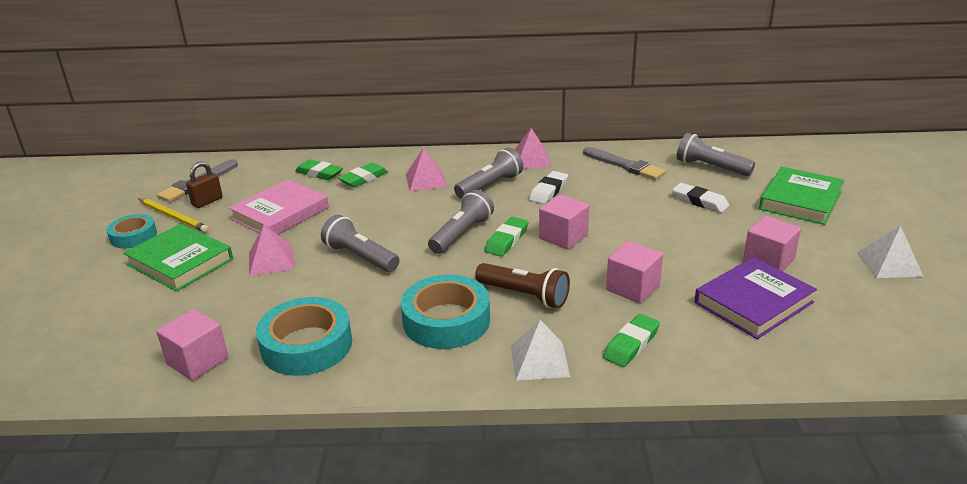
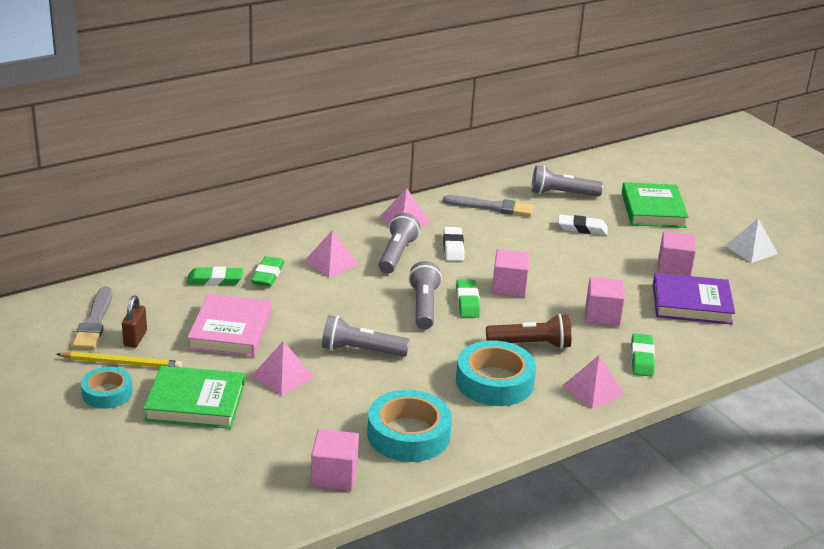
camera: 35 degrees left, 0 degrees up
white pyramid [511,320,570,381] -> pink pyramid [562,355,625,409]
purple book [694,257,817,339] -> purple book turned 75 degrees clockwise [653,273,735,325]

